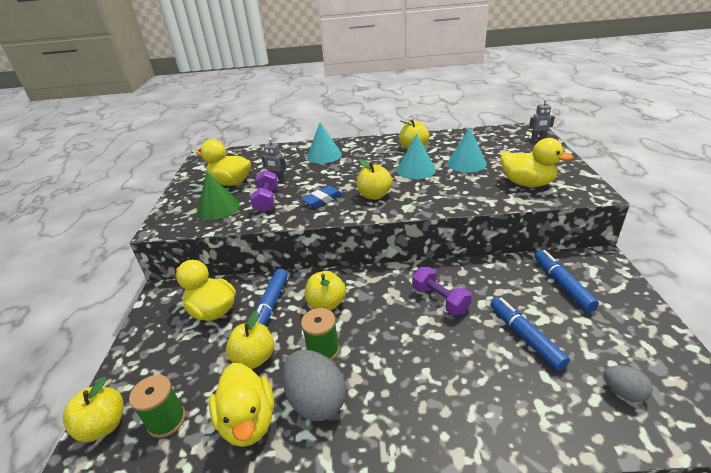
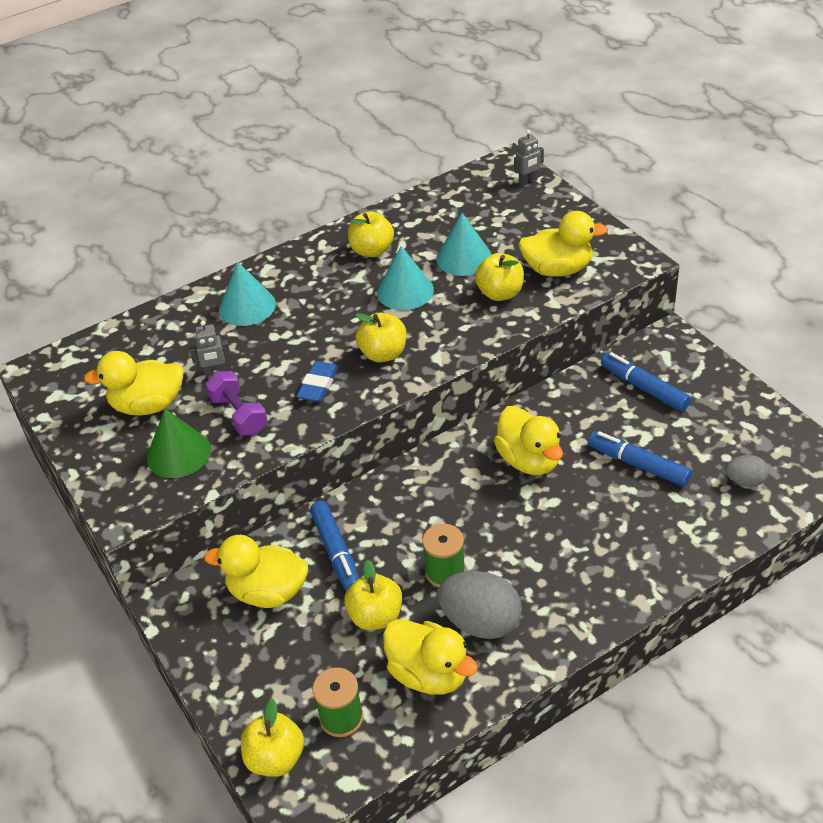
camera: 30 degrees left, 10 degrees up
yellow apple [305,271,346,311] -> yellow apple moved to [475,253,524,301]
purple dumbbell [412,267,472,315] -> yellow duck [494,406,563,475]

